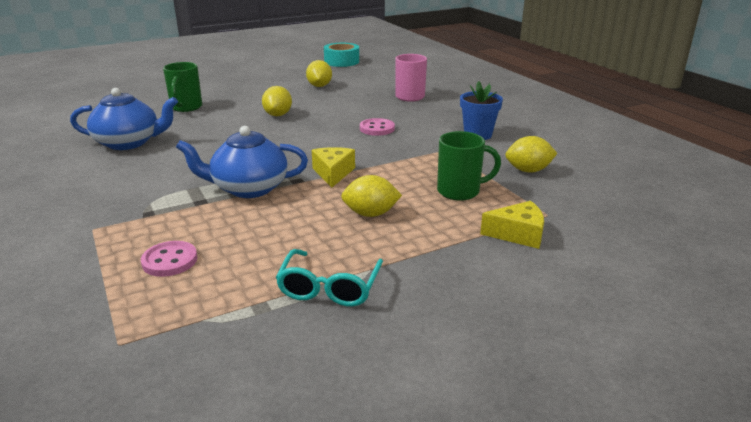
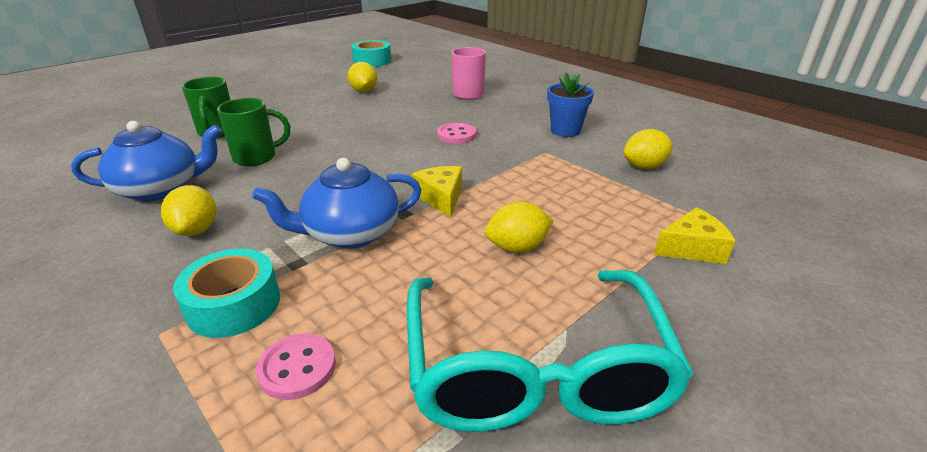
camera: 15 degrees left, 5 degrees up
yellow lemon [262,86,292,116] -> yellow lemon moved to [161,185,216,236]
turquoise glasses [276,249,383,306] -> turquoise glasses [407,270,694,432], size x1.95
green mug [437,131,501,201] -> green mug moved to [217,98,290,166]
none -> turquoise tape [173,248,280,338]

